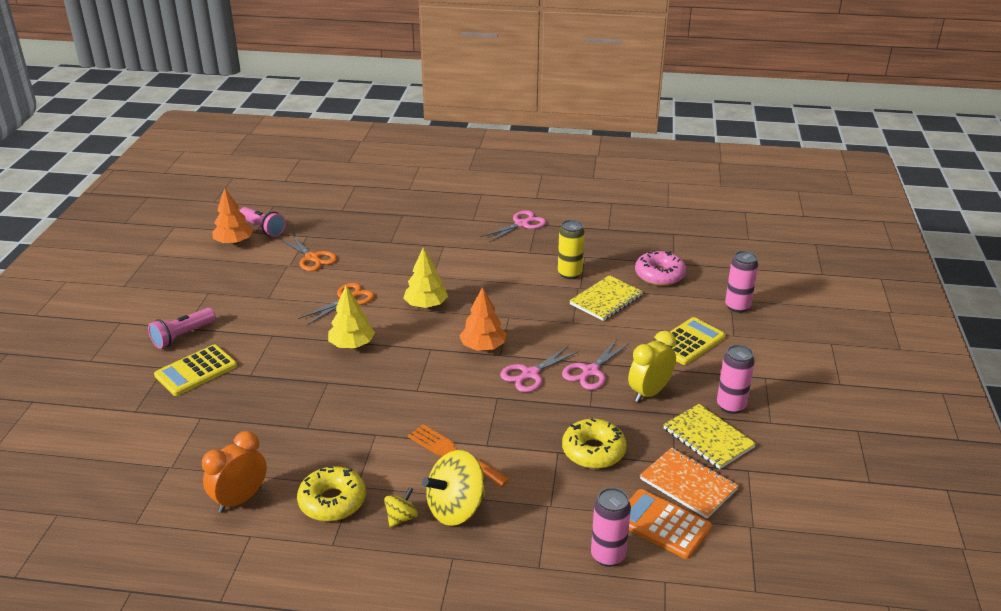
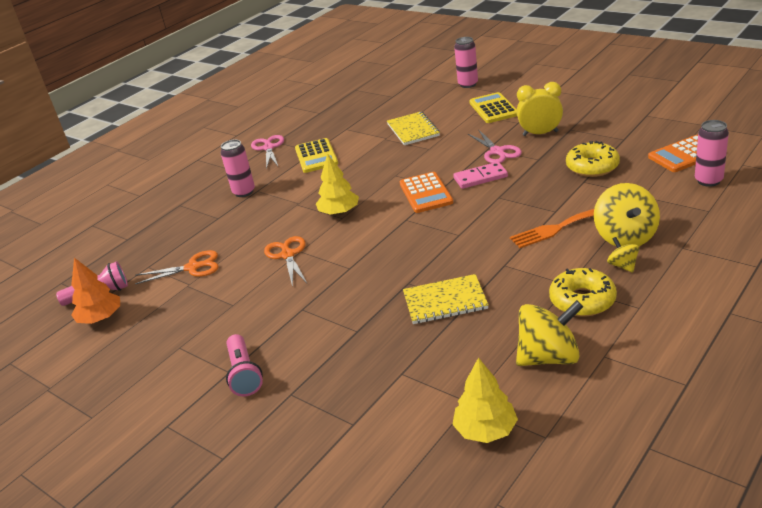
camera: 55 degrees left, 0 degrees up
yellow calculator [154,344,237,396] -> yellow calculator moved to [295,138,338,173]
orange clock [202,431,267,513] -> yellow spinning top [516,300,583,366]
yellow tree [328,286,375,348] -> yellow tree moved to [452,357,518,443]
orange tree [459,287,506,351] -> orange calculator [399,172,453,213]
pink scissors [500,345,579,392] -> pink domino [453,162,508,189]
yellow can [558,220,585,279] -> none
yellow clock [628,331,676,402] -> yellow clock turned 105 degrees clockwise [517,82,563,136]
pink donut [635,250,686,286] -> none
orange notebook [640,448,739,519] -> none
yellow notebook [663,404,756,469] -> yellow notebook moved to [403,274,489,324]
pink can [717,345,755,414] -> pink can moved to [221,140,255,197]

